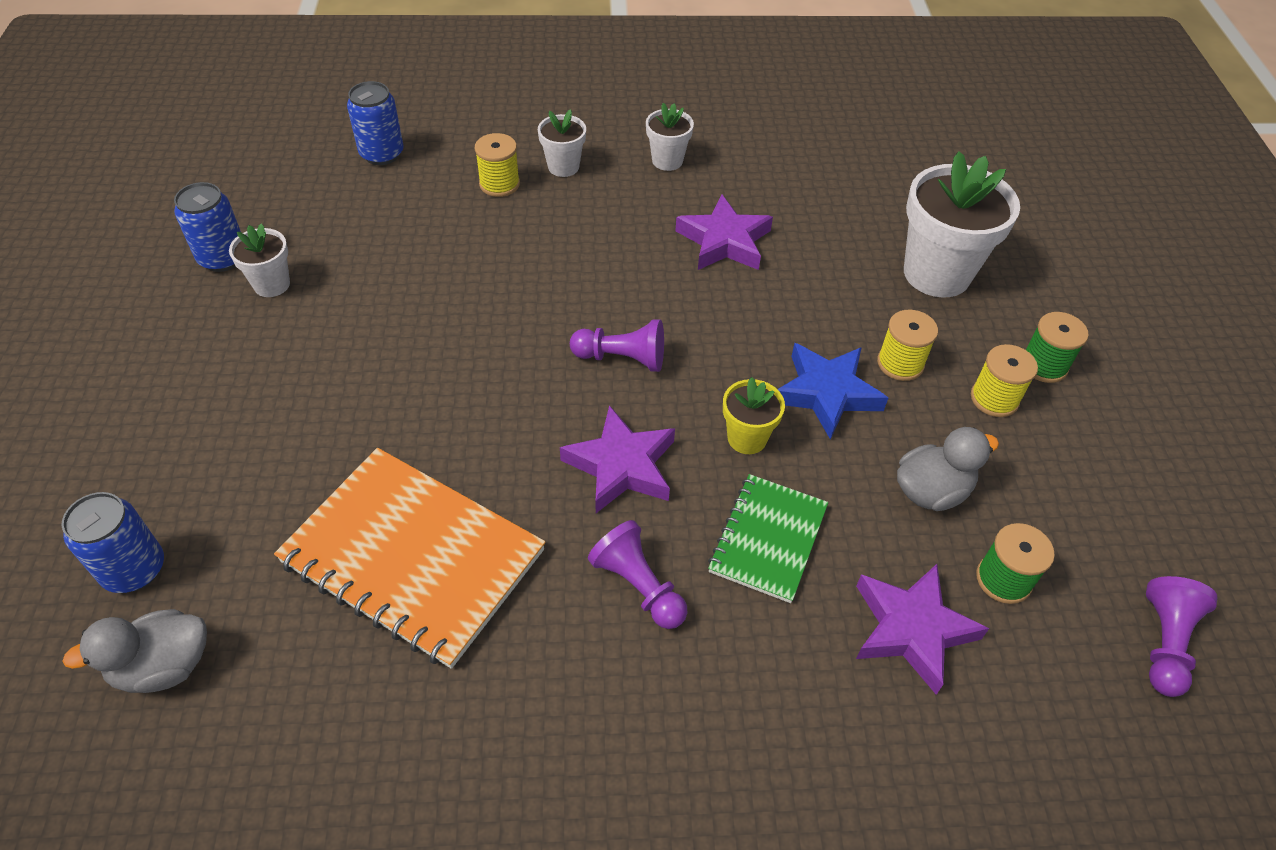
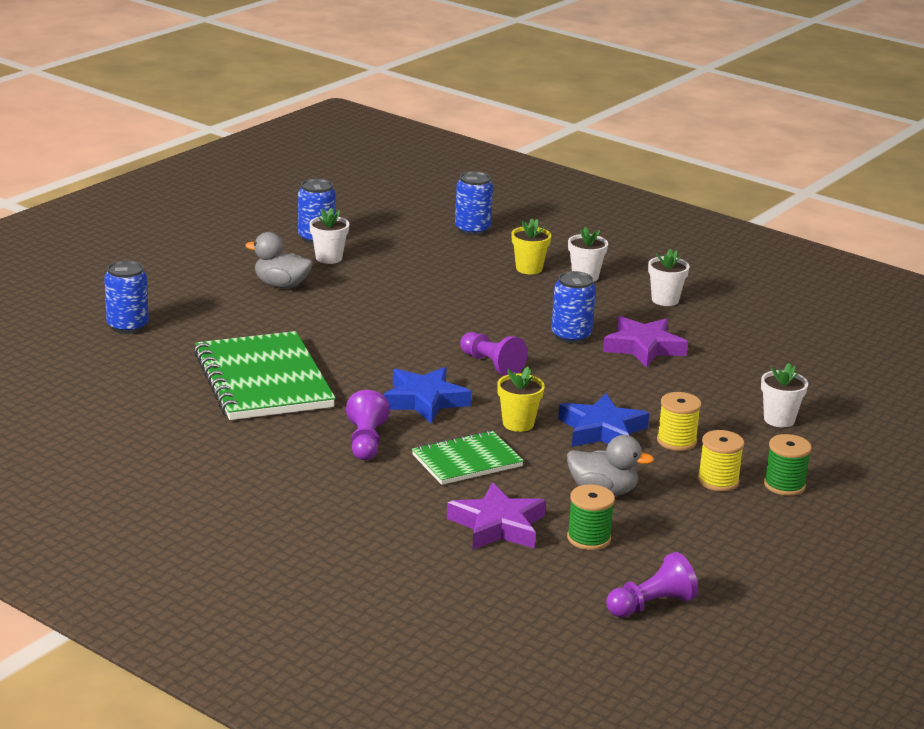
camera: 40 degrees right, 25 degrees down
grey duck [62,609,207,693] -> grey duck moved to [245,232,313,288]
orange notebook [274,448,545,669] -> green notebook [194,331,336,420]
yellow spool [475,133,520,197] -> yellow flower pot [512,218,551,274]
purple star [560,405,675,513] -> blue star [383,367,471,424]
white flower pot [904,151,1020,298] -> white flower pot [761,363,808,427], size x0.51
none -> blue can [551,271,596,344]

